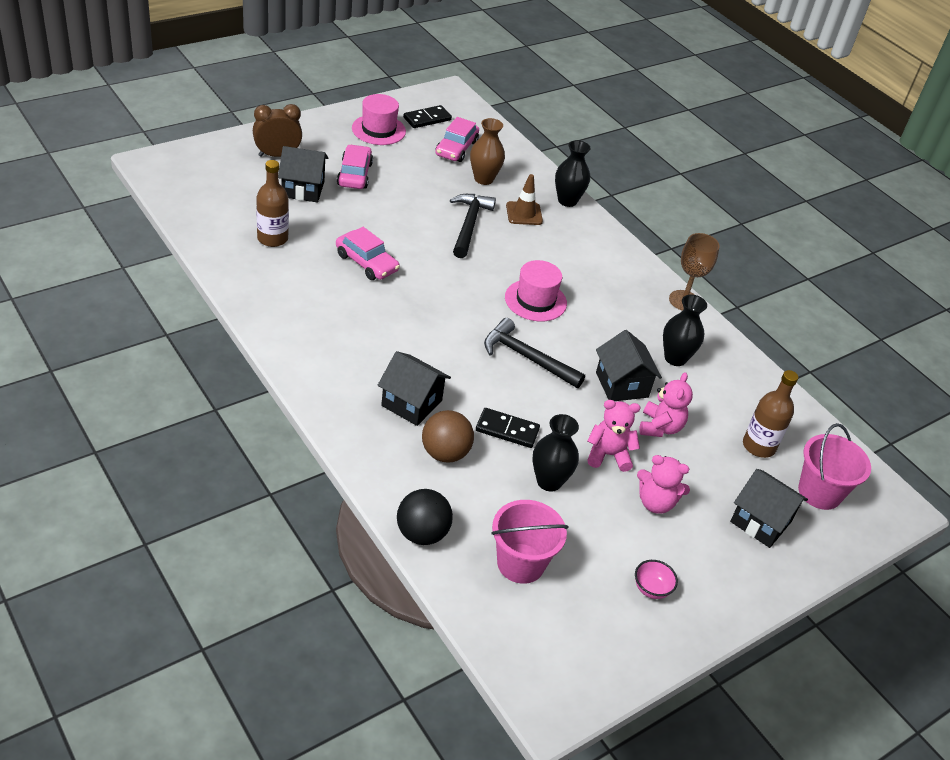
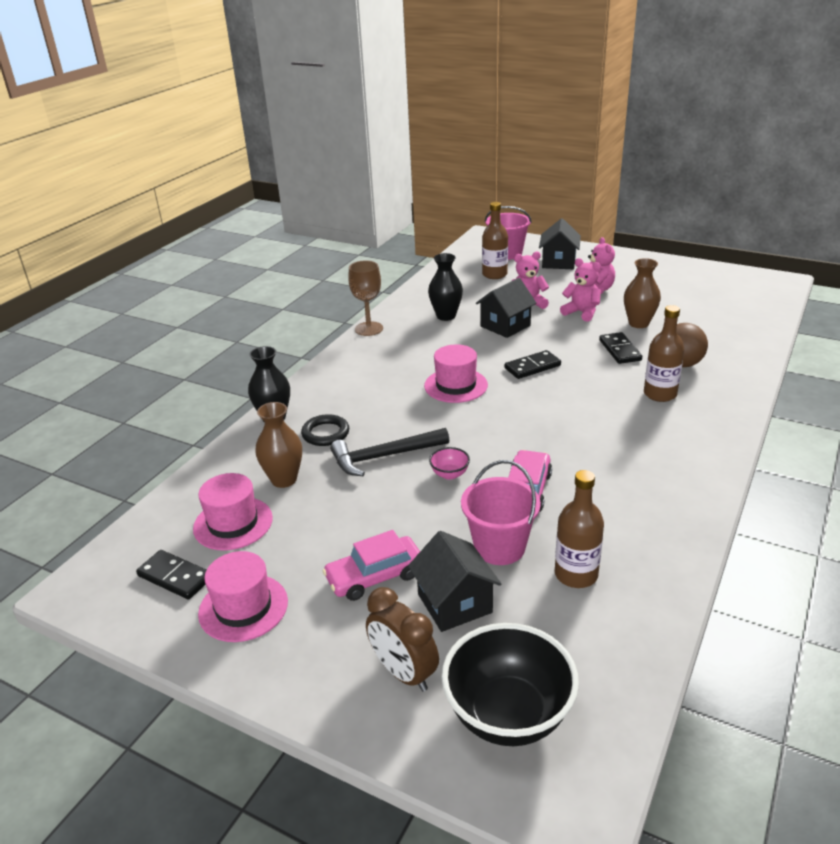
camera: 110 degrees left, 10 degrees down
black house [378,351,451,426] -> brown bottle [644,305,685,402]
black ball [397,489,453,545] -> none
pink car [435,117,479,162] -> pink hat [193,473,273,551]
black hammer [484,318,585,388] -> black domino [505,350,561,379]
pink bucket [491,500,569,584] -> pink bucket moved to [461,460,541,565]
brown traffic cone [506,174,543,225] -> black ring [301,414,349,446]
black vase [532,414,579,492] -> brown vase [624,258,661,328]
pink teddy bear [587,400,640,472] -> pink teddy bear turned 150 degrees clockwise [560,258,601,322]
pink bowl [635,560,678,599] -> pink bowl moved to [429,447,470,480]
none -> black bowl [441,623,579,746]

